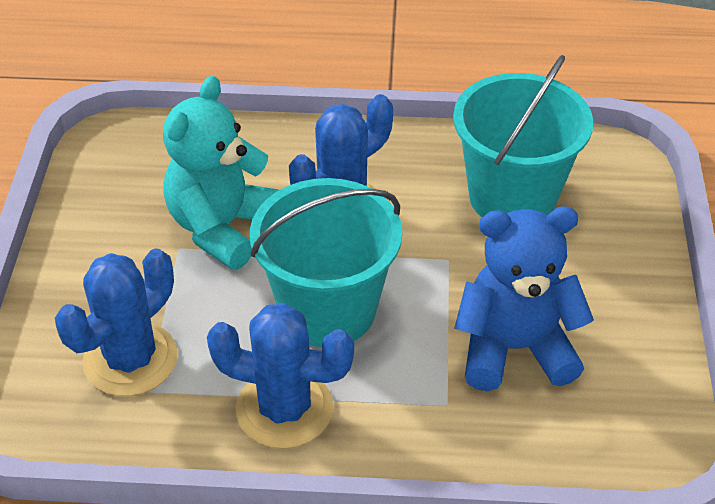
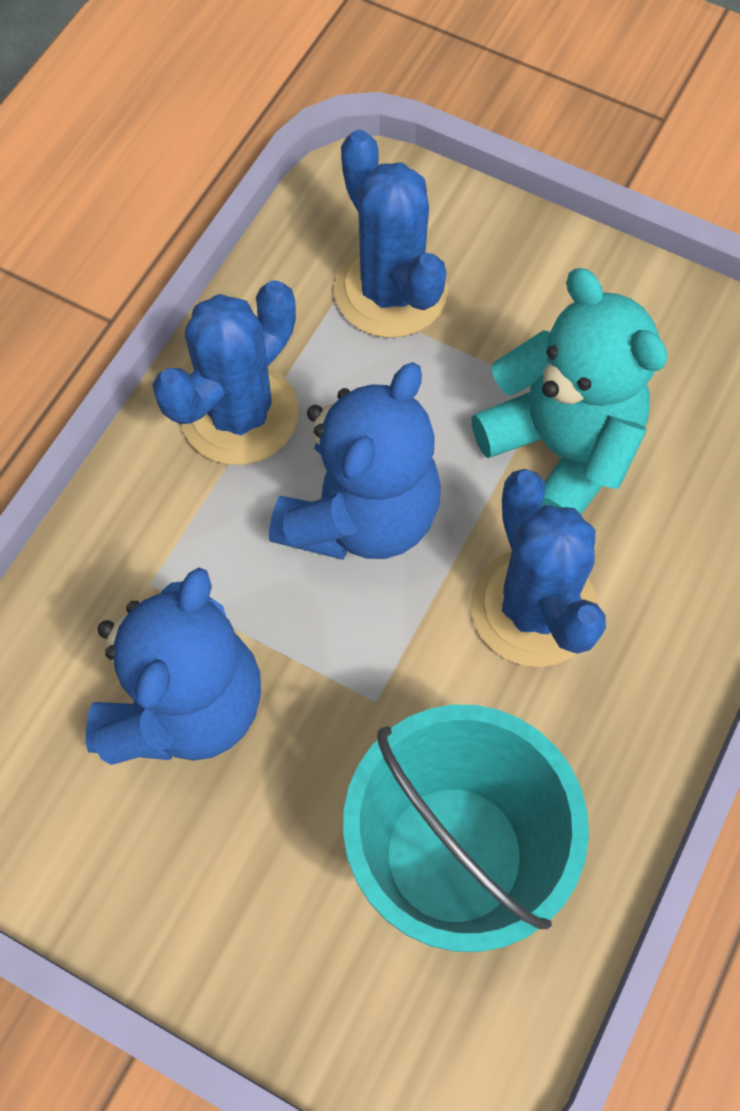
camera: 115 degrees right, 20 degrees up
turquoise bucket [250,178,402,347] -> blue teddy bear [269,362,441,560]

